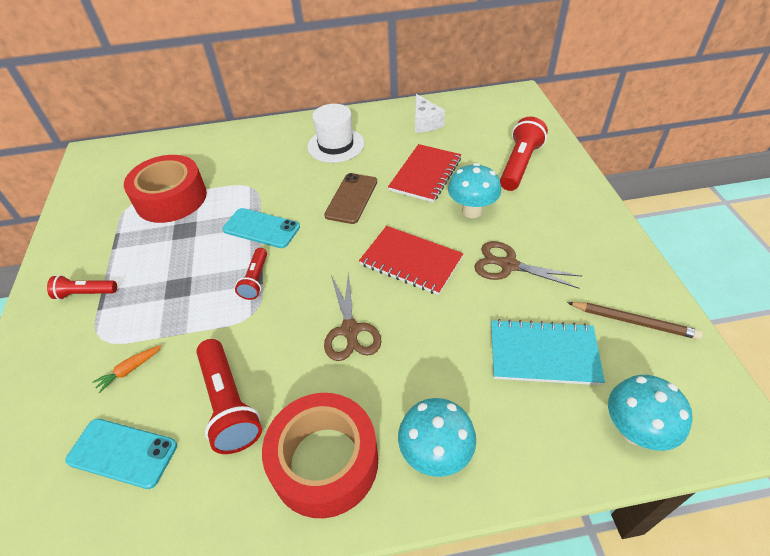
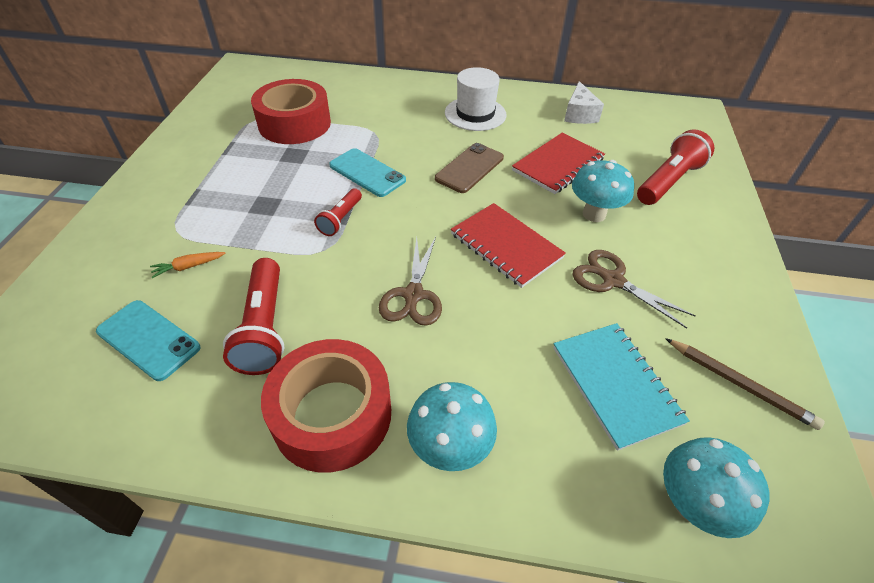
camera: 15 degrees right, 0 degrees up
red flashlight [47,275,117,300] -> none
turquoise notebook [491,319,605,385] -> turquoise notebook turned 45 degrees clockwise [553,323,690,451]

